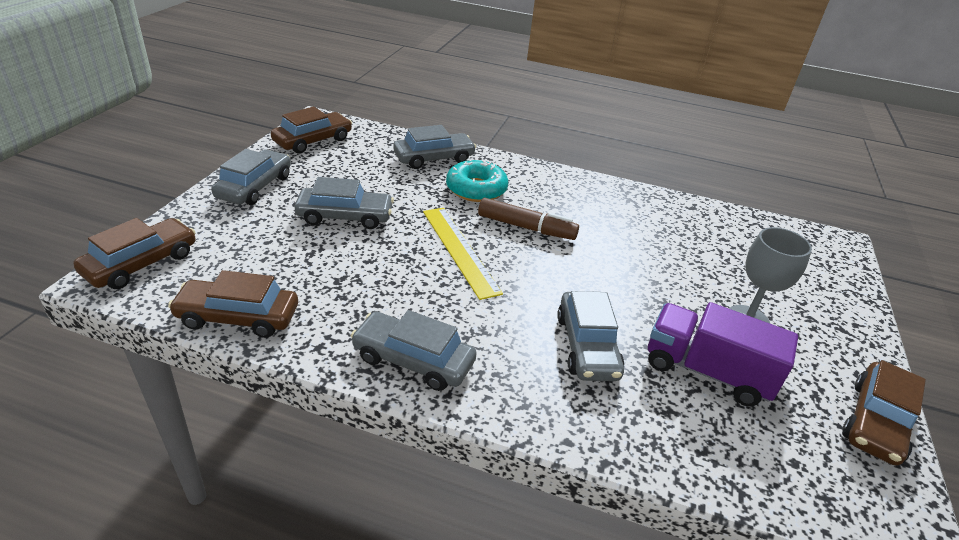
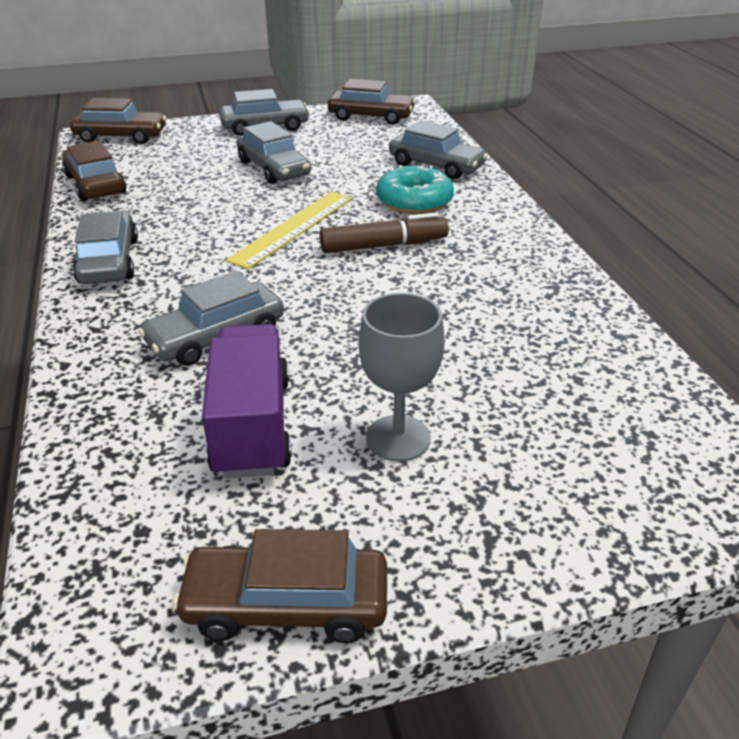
camera: 60 degrees right, 0 degrees up
brown marker [478,198,579,240] -> brown marker turned 90 degrees counterclockwise [320,212,449,253]

